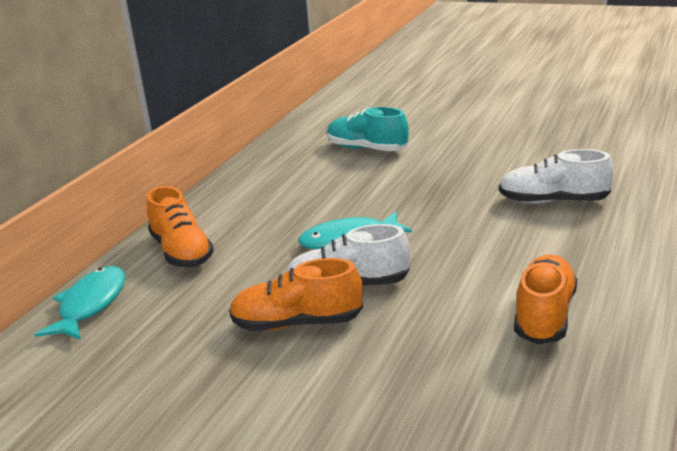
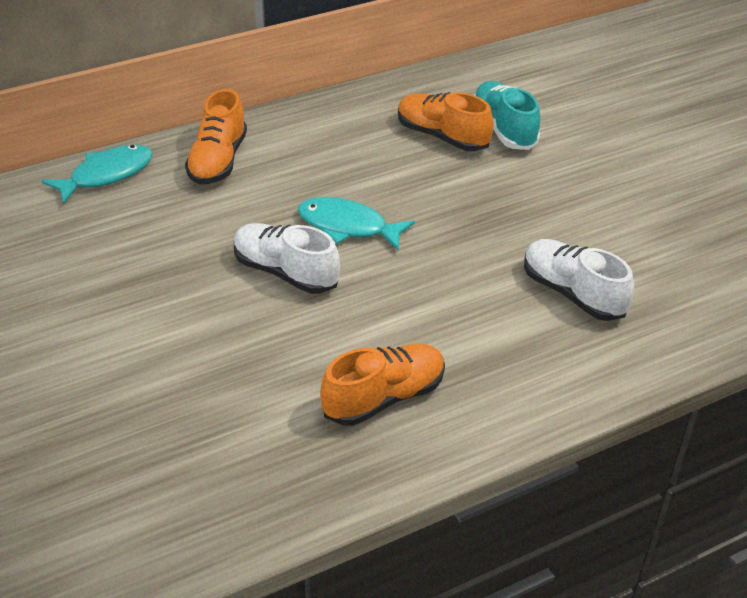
camera: 35 degrees right, 15 degrees up
orange shoe [229,258,363,331] -> orange shoe moved to [398,92,494,151]

